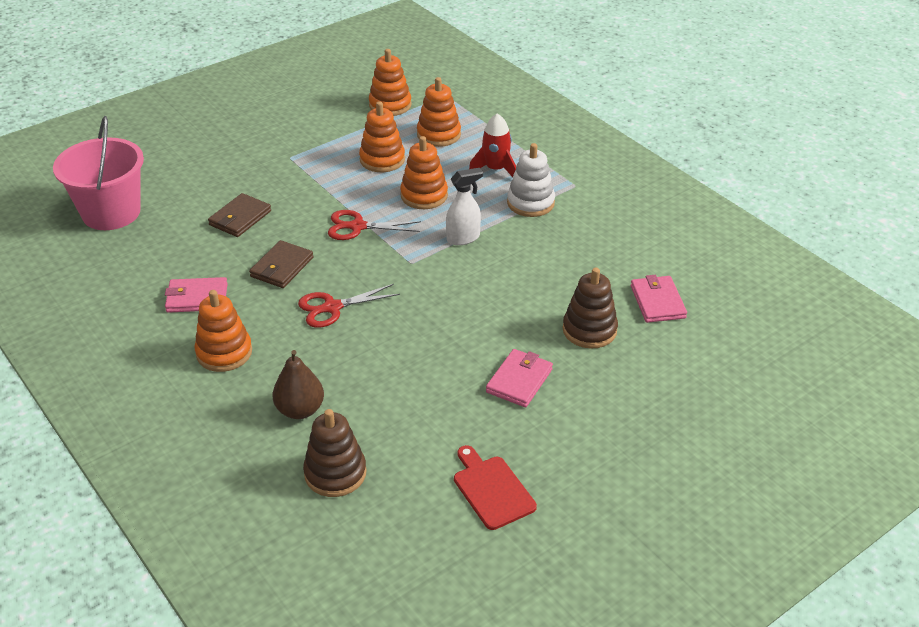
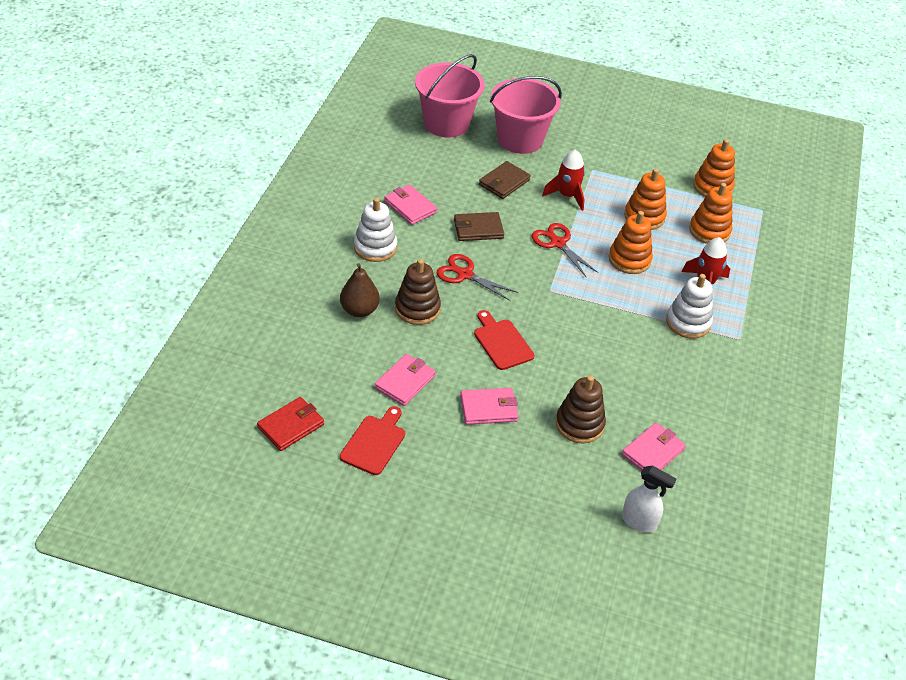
camera: 50 degrees right, 5 degrees up
orange stacking toy [195,290,252,372] -> white stacking toy [354,198,397,262]
brown wallet [208,193,271,237] -> brown wallet turned 45 degrees counterclockwise [479,161,531,199]
brown stacking toy [303,409,367,497] -> brown stacking toy moved to [395,259,441,325]
white spray bottle [446,168,483,245] -> white spray bottle moved to [622,465,676,532]
none -> red wallet [257,397,324,451]
none -> pink wallet [375,354,436,406]
none -> red cutting board [474,310,534,370]
none -> pink bucket [490,76,562,154]
none -> red rocket [542,149,585,211]

